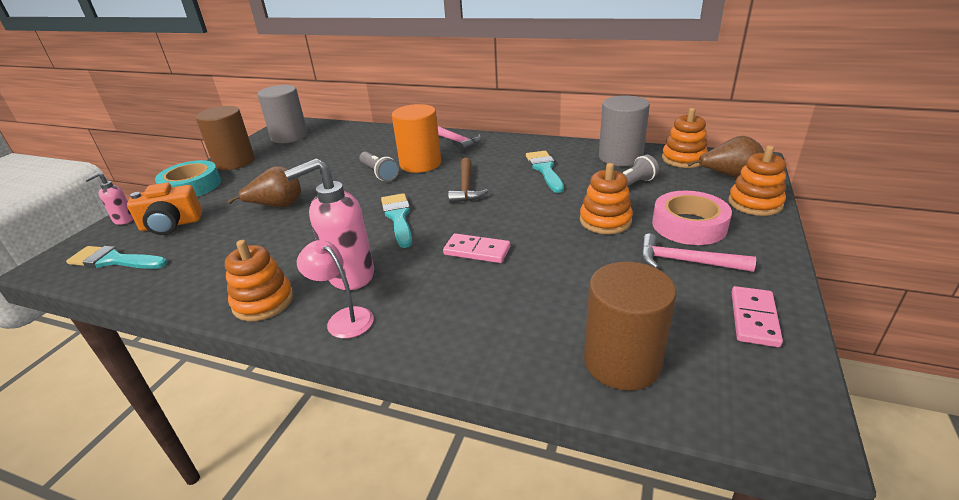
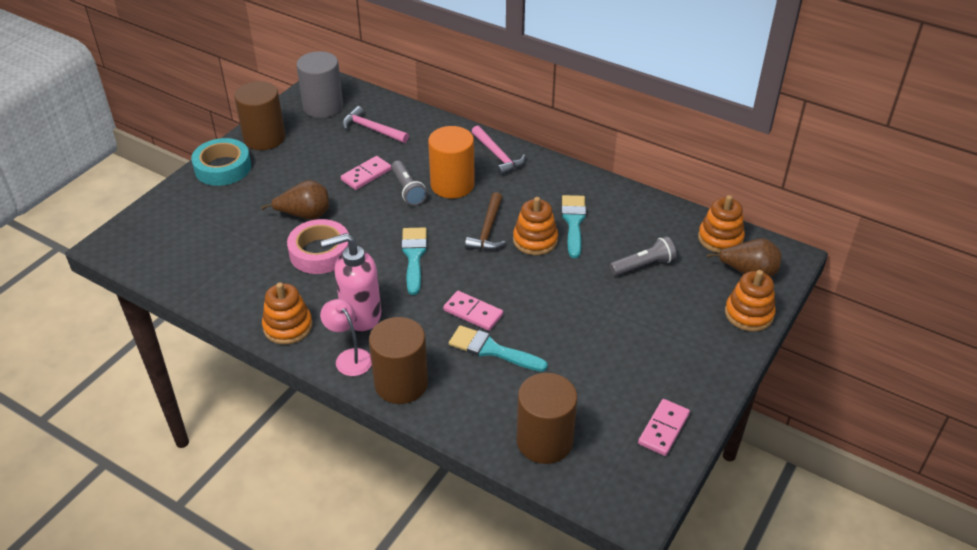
camera: 10 degrees right, 10 degrees up
turquoise brush [66,246,168,269] -> turquoise brush moved to [449,325,548,372]
pink soap dispenser [84,172,134,225] -> none
orange camera [127,182,202,235] -> none
orange stacking toy [580,163,633,234] -> orange stacking toy moved to [513,197,558,255]
grey cylinder [599,95,650,166] -> none
pink hammer [641,233,756,272] -> pink hammer moved to [342,106,409,143]
pink tape [652,191,732,245] -> pink tape moved to [287,219,349,274]
none -> pink domino [341,156,391,190]
none -> brown cylinder [369,317,428,404]

